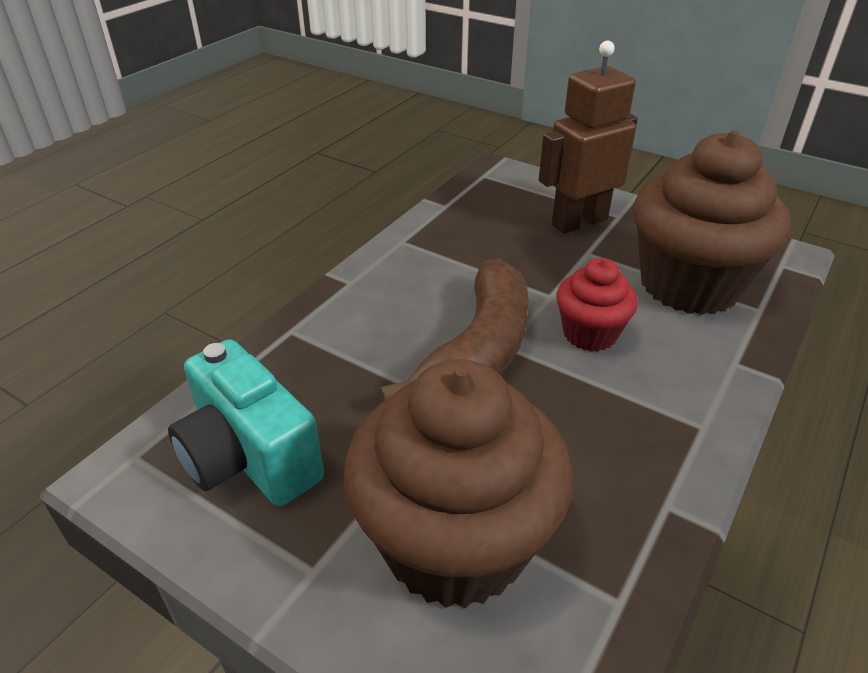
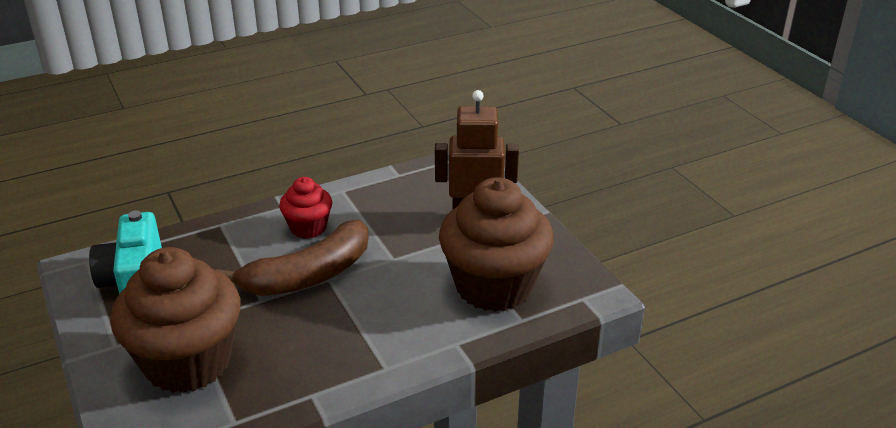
camera: 30 degrees right, 5 degrees down
red cupcake [556,258,638,351] -> red cupcake moved to [279,177,332,239]

